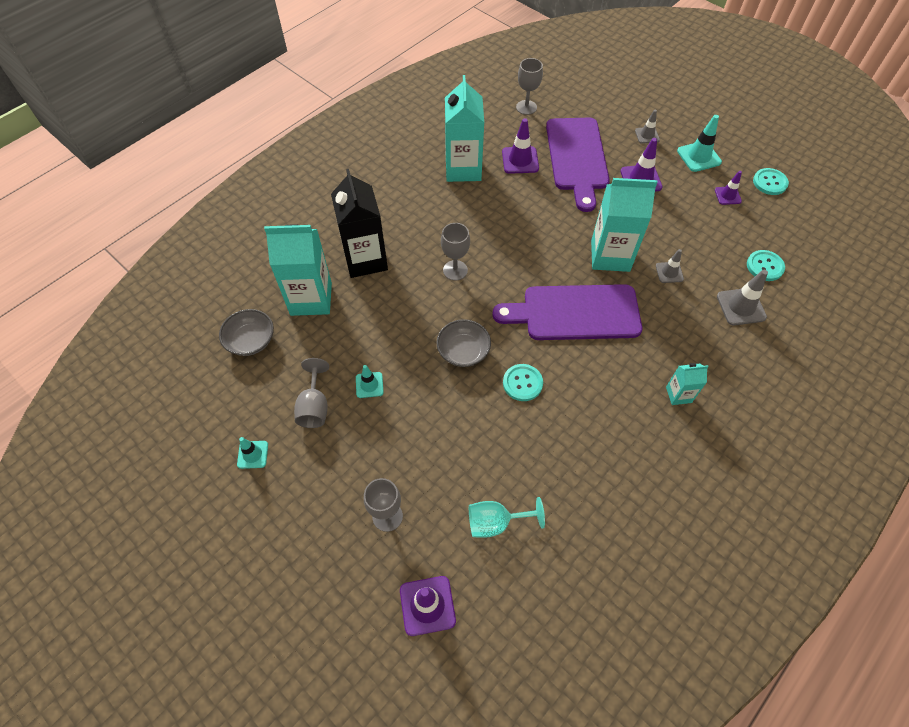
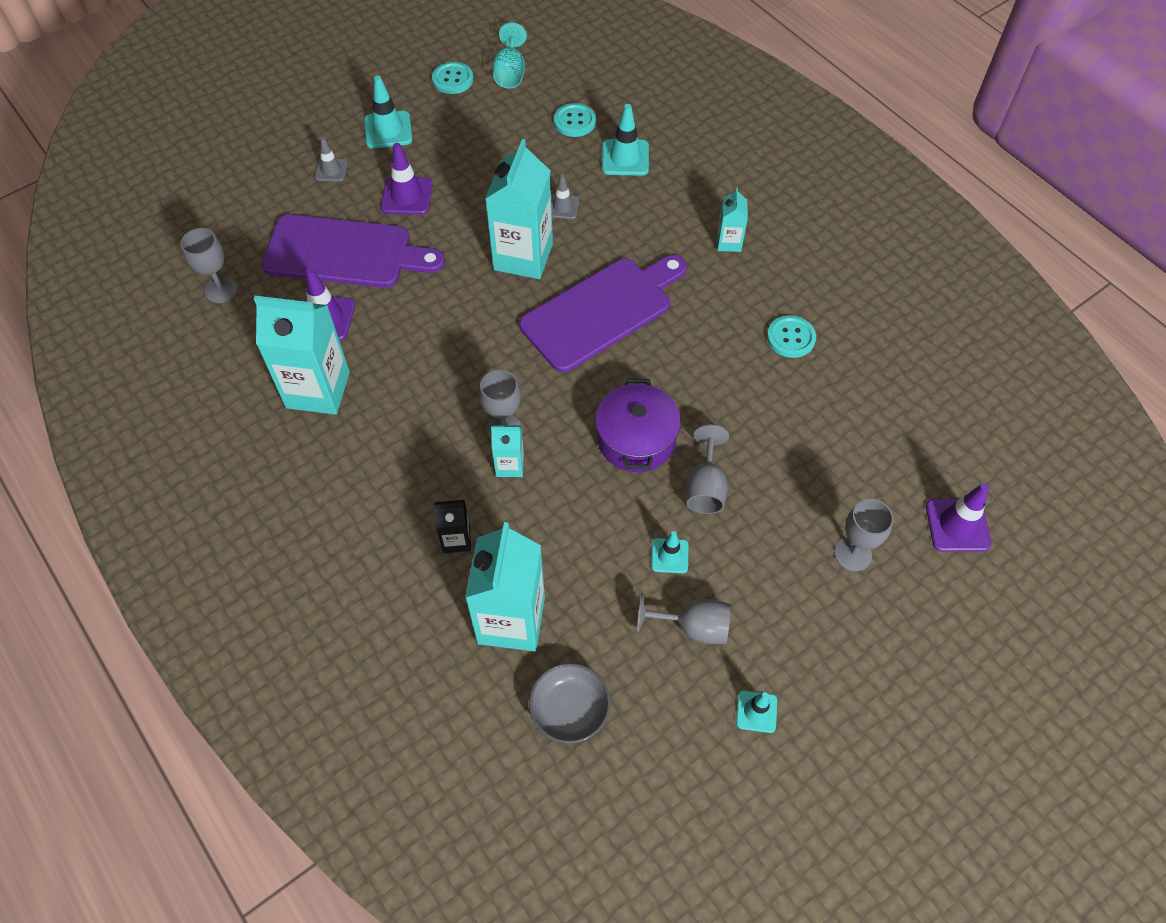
camera: 80 degrees left, 0 degrees up
black carton [331,169,388,278] -> black carton [433,500,471,553], size x0.49
grey bowl [437,319,491,367] -> purple pot [595,379,681,472]
turquoise goblet [469,497,545,538] -> turquoise goblet moved to [493,22,527,89]
purple cutting board [492,284,642,340] -> purple cutting board turned 135 degrees counterclockwise [519,255,687,373]
turquoise button [503,364,543,401] -> turquoise button moved to [767,315,816,358]
purple traffic cone [715,171,742,205] -> none
grey traffic cone [717,270,768,326] -> turquoise traffic cone [602,104,649,176]
none -> turquoise carton [491,425,524,477]
none -> grey goblet [686,425,729,514]

